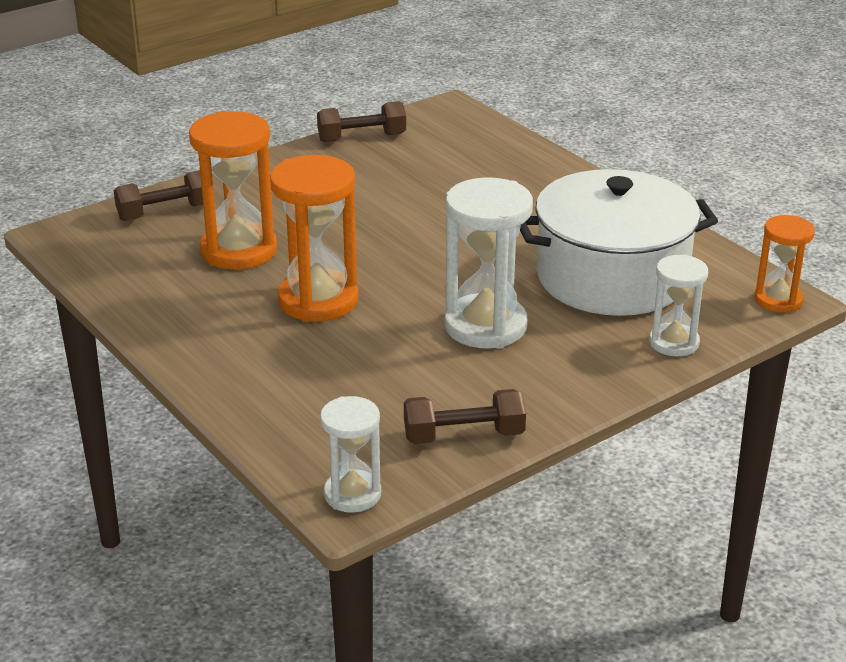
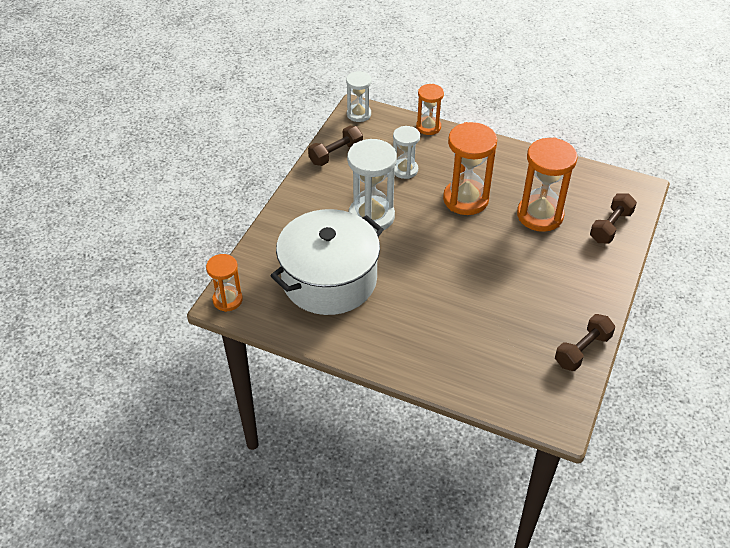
camera: 150 degrees right, 15 degrees up
white hourglass [649,255,708,357] -> white hourglass moved to [393,126,420,179]
none -> orange hourglass [416,84,444,135]

